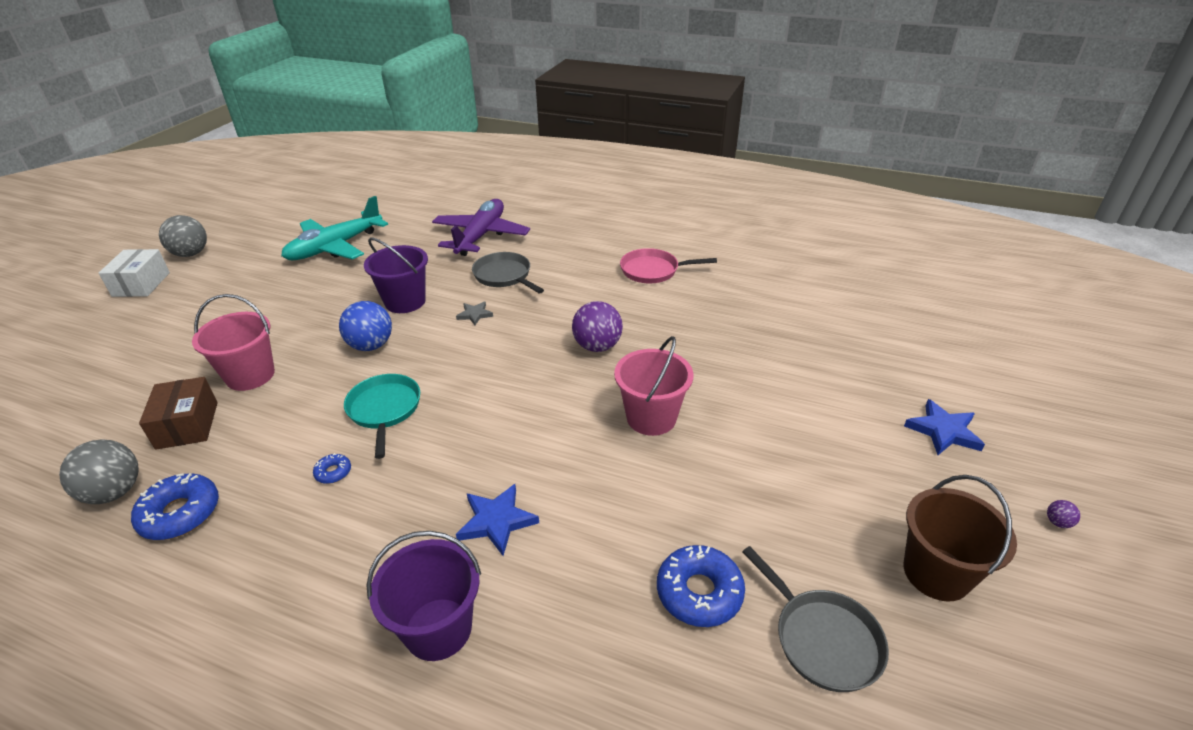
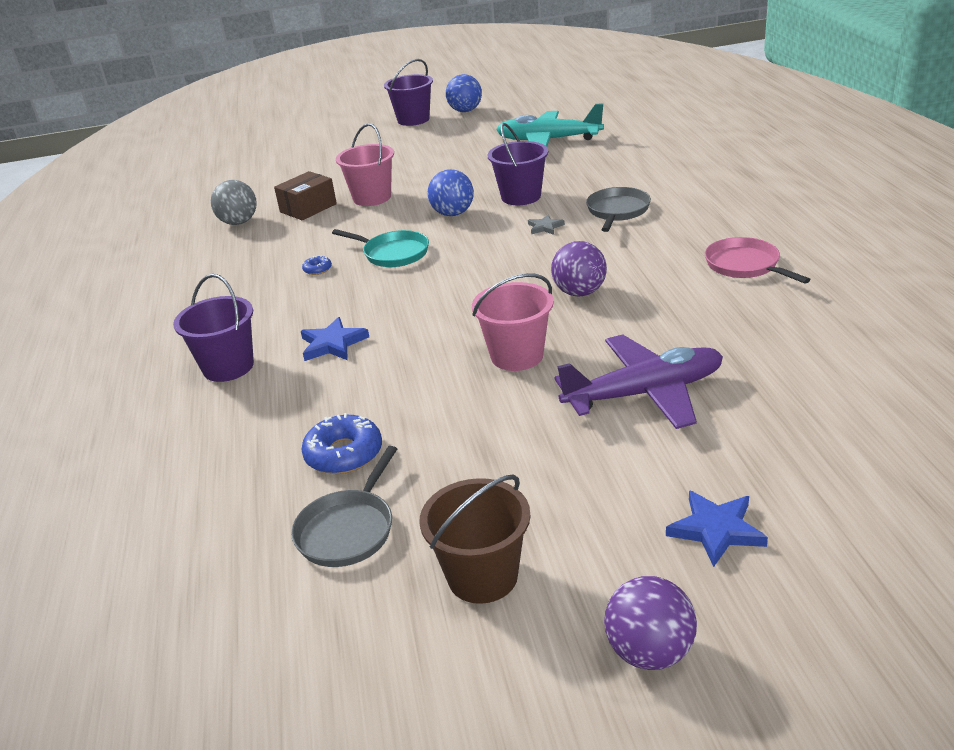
camera: 60 degrees right, 5 degrees down
white box [99,249,170,297] -> purple bucket [384,59,433,126]
blue donut [131,473,219,540] -> none
grey ball [159,215,207,257] -> blue ball [446,74,482,112]
turquoise pan [344,374,420,459] -> turquoise pan turned 75 degrees clockwise [332,229,429,267]
purple plane [432,199,530,256] -> purple plane moved to [554,334,723,429]
purple ball [1047,500,1080,528] -> purple ball [604,576,697,670], size x2.44

